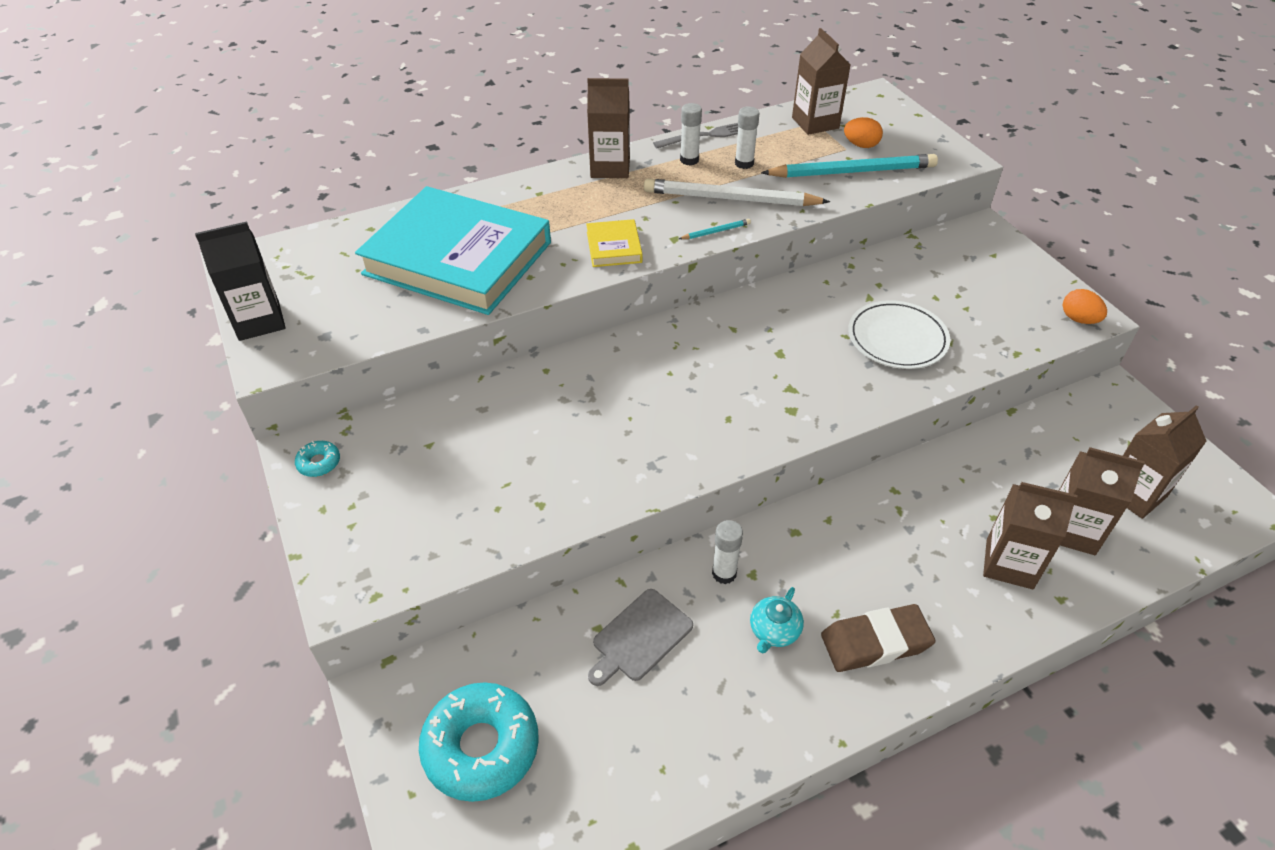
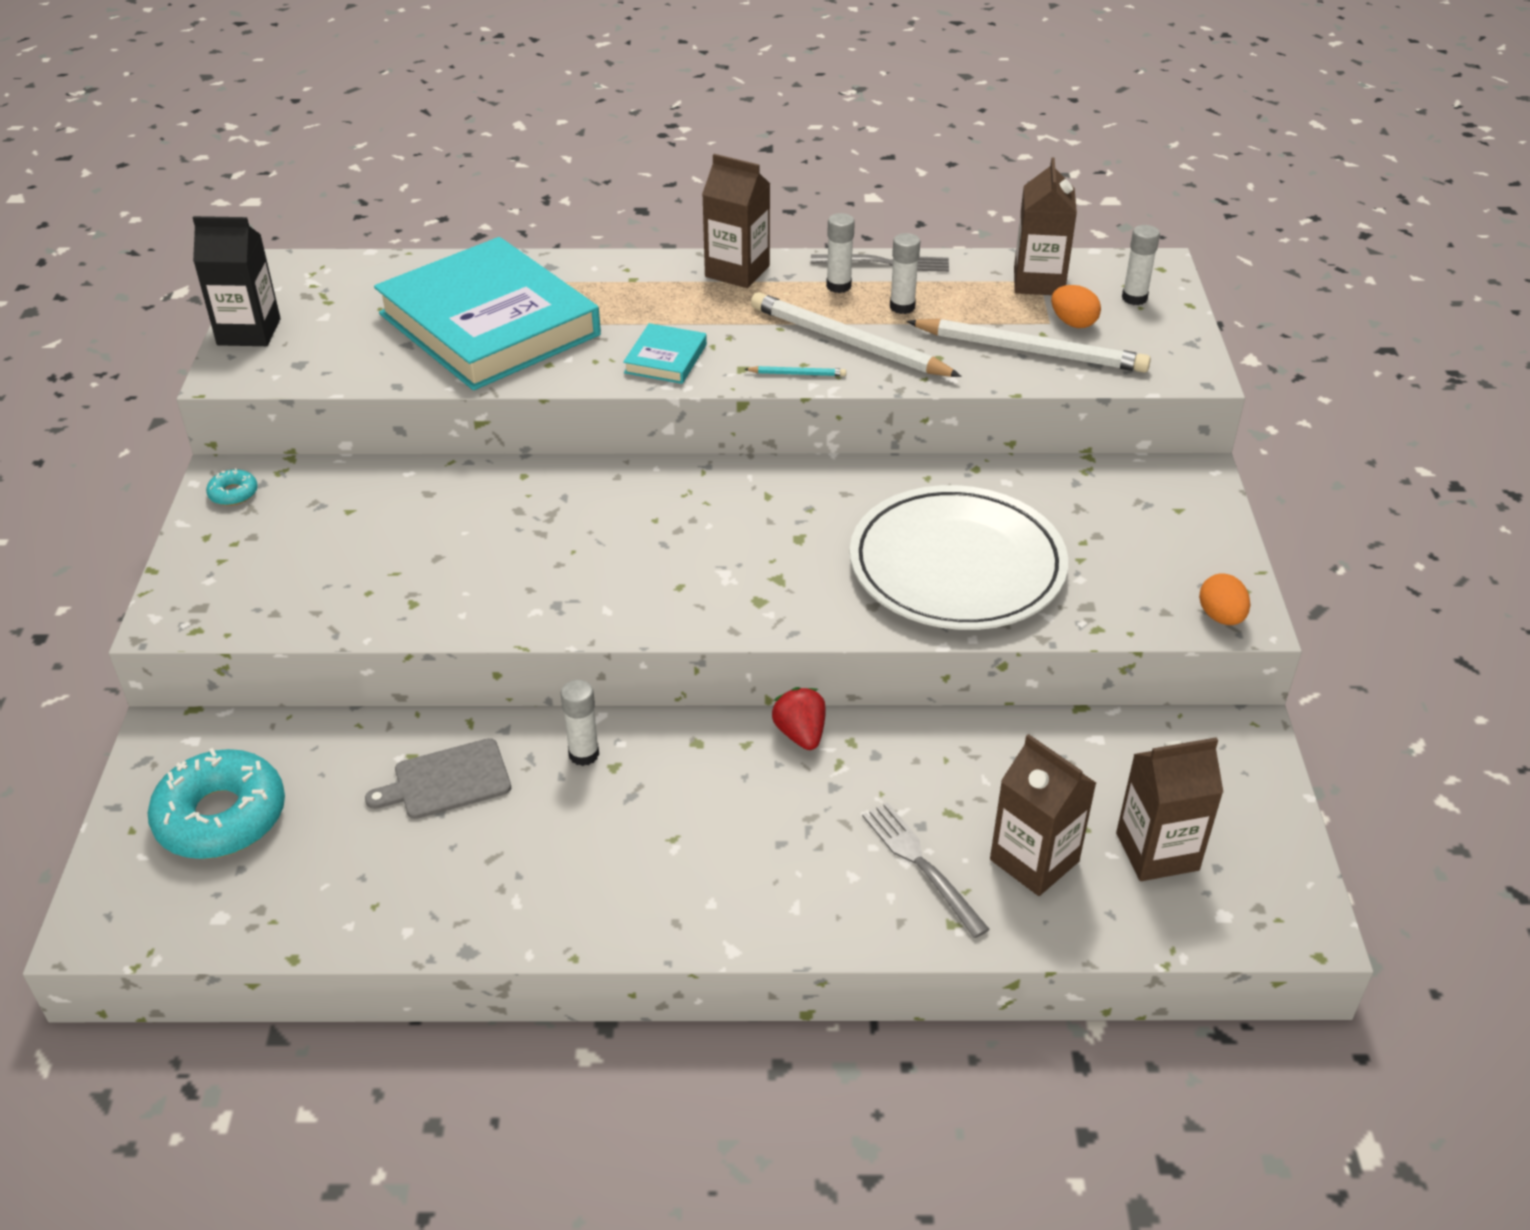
camera: 25 degrees right, 5 degrees down
yellow book [586,219,643,267] -> turquoise book [623,323,707,384]
turquoise teapot [750,587,804,653] -> none
turquoise pencil [761,154,938,178] -> white pencil [907,319,1151,373]
brown eraser [821,604,936,672] -> none
white plate [848,300,950,369] -> white plate [850,485,1068,630], size x1.62
brown carton [983,482,1078,589] -> grey fork [862,802,990,938]
none -> red strawberry [772,687,826,750]
none -> white glue stick [1122,225,1160,305]

